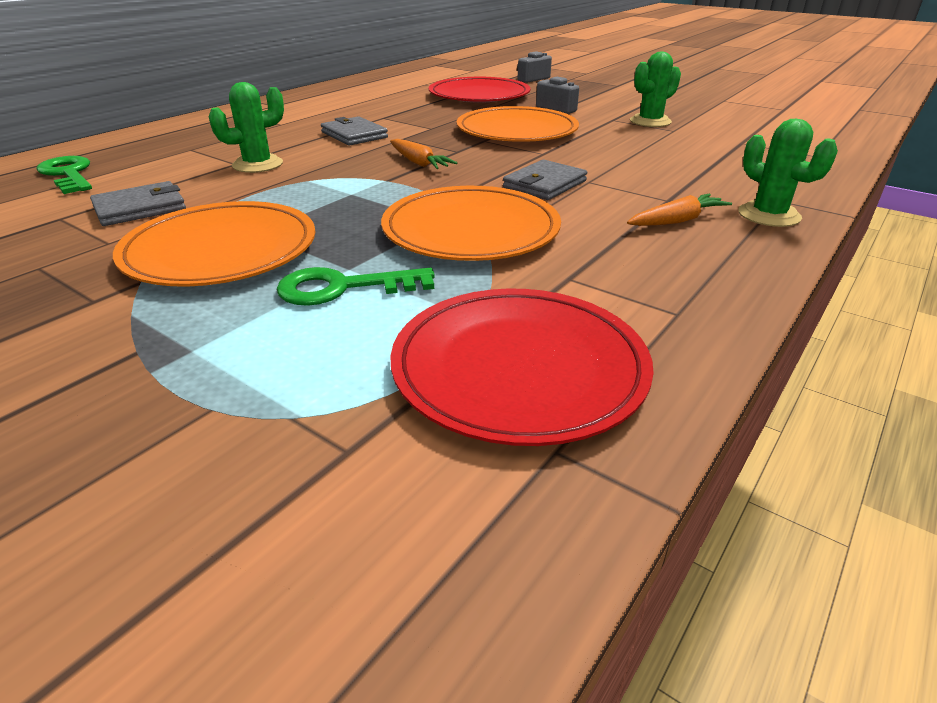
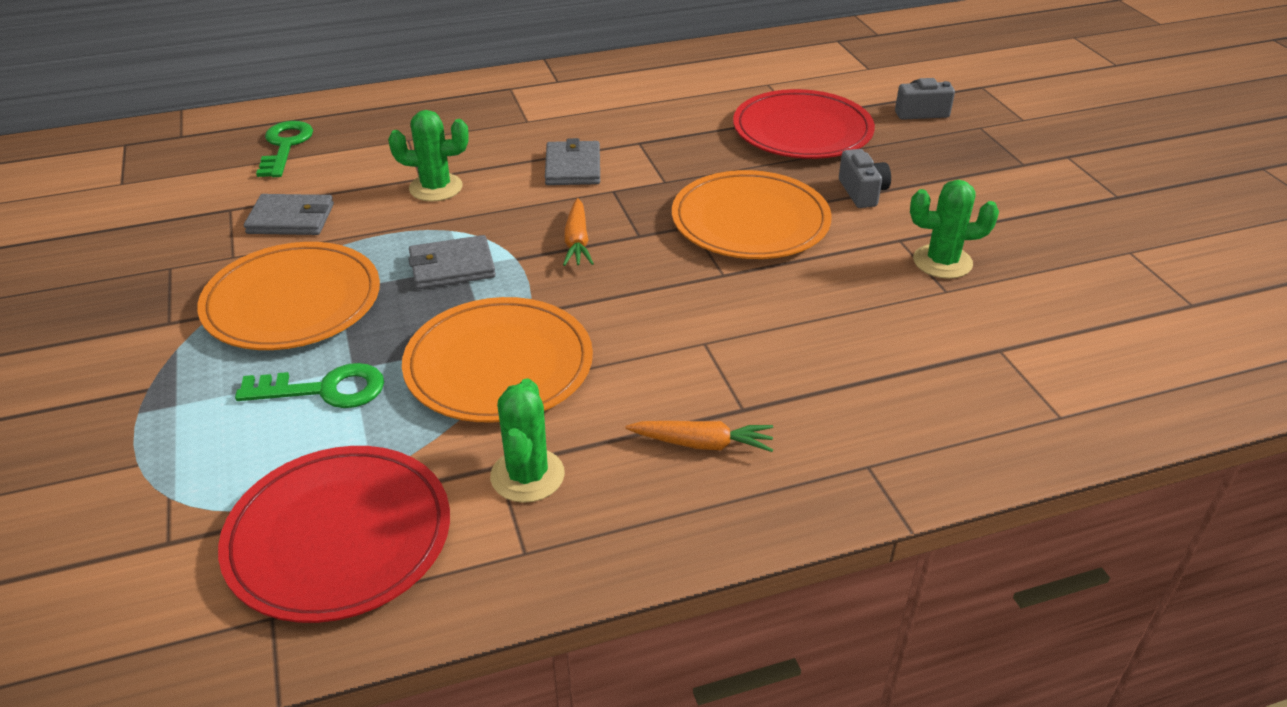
camera: 35 degrees right, 5 degrees up
green key [276,267,435,306] -> green key turned 150 degrees clockwise [235,363,384,408]
grey wallet [503,159,587,200] -> grey wallet moved to [408,235,496,289]
green cactus [738,119,838,227] -> green cactus moved to [490,379,565,503]

